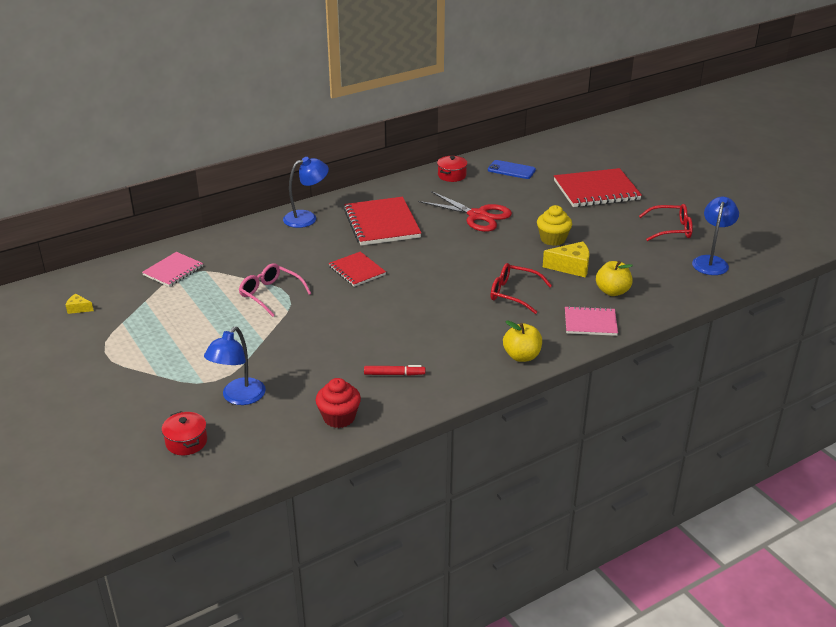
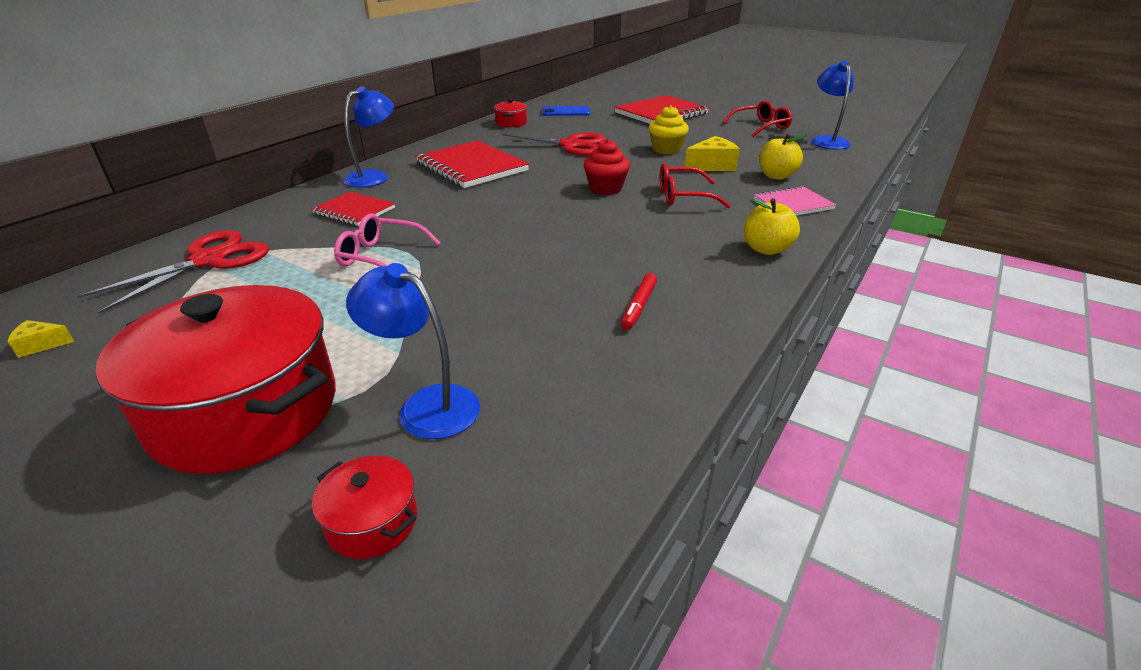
camera: 25 degrees left, 0 degrees up
pink notebook [142,252,203,287] -> red scissors [77,230,269,314]
blue lamp [204,327,266,405] -> blue lamp turned 120 degrees clockwise [346,263,480,439]
red cupcake [316,378,361,428] -> red cupcake moved to [584,139,630,195]
red notebook [329,252,386,287] -> red notebook moved to [312,191,395,226]
red marker [364,365,425,376] -> red marker turned 135 degrees clockwise [621,273,657,330]
none -> red pot [95,285,336,474]

